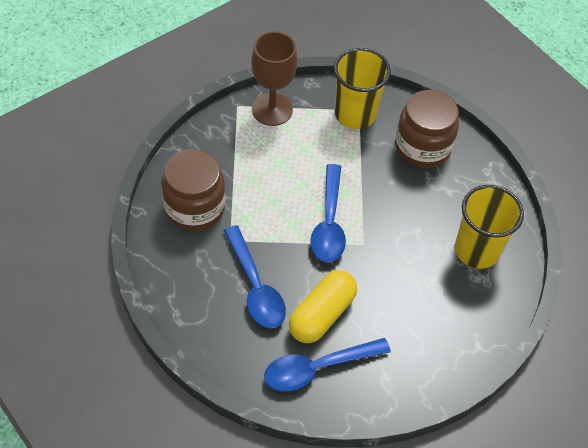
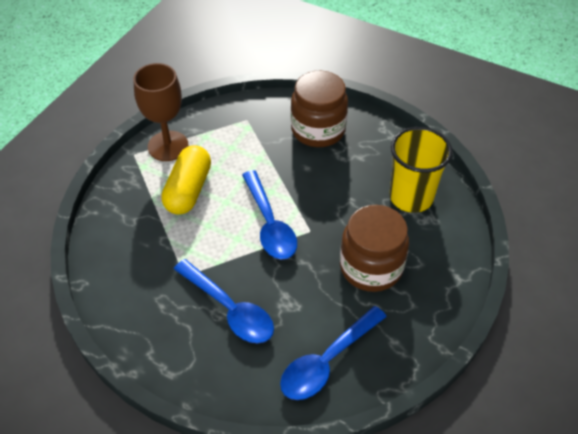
camera: 20 degrees left, 5 degrees down
brown jar [161,149,225,231] -> brown jar moved to [340,205,409,292]
yellow capsule [289,270,357,343] -> yellow capsule moved to [161,145,211,215]
yellow cup [334,48,391,129] -> none

